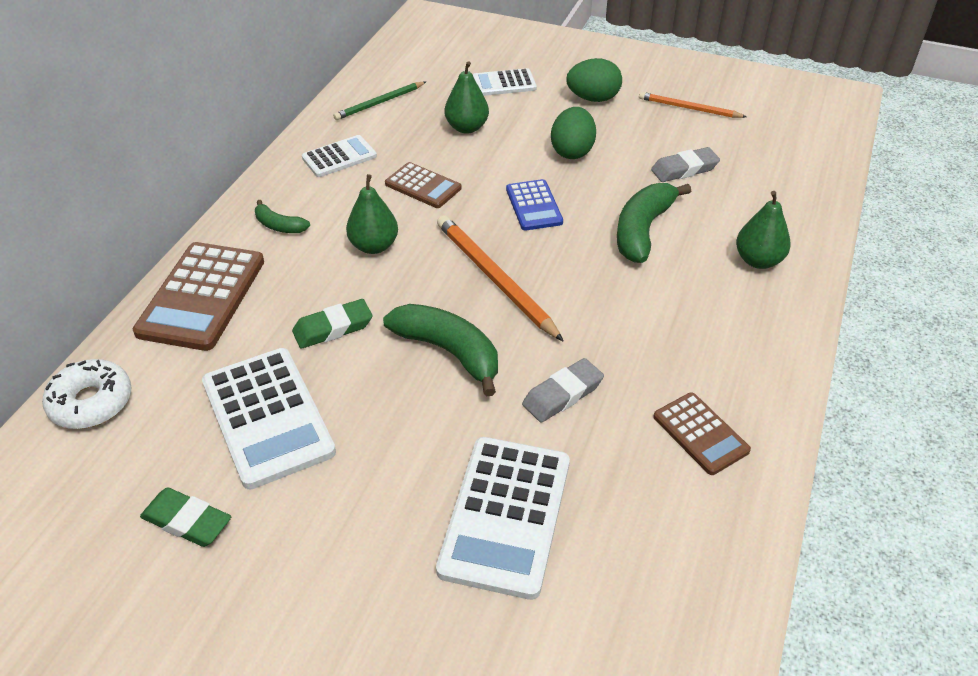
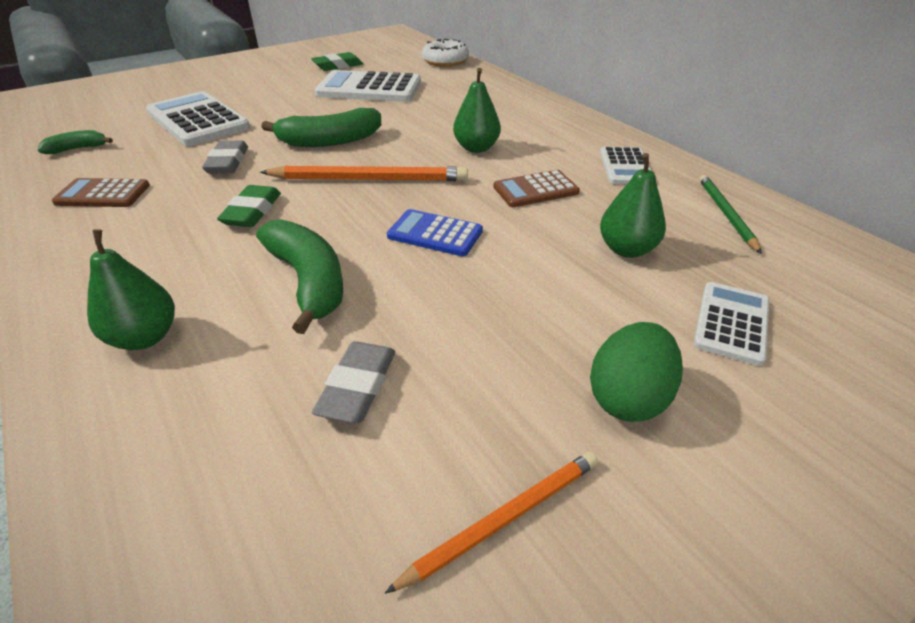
camera: 125 degrees right, 5 degrees down
brown calculator [133,242,264,351] -> none
green banana [255,200,310,233] -> green banana moved to [38,130,113,154]
green eraser [292,299,372,349] -> green eraser moved to [217,185,281,227]
green egg [551,107,596,159] -> none

